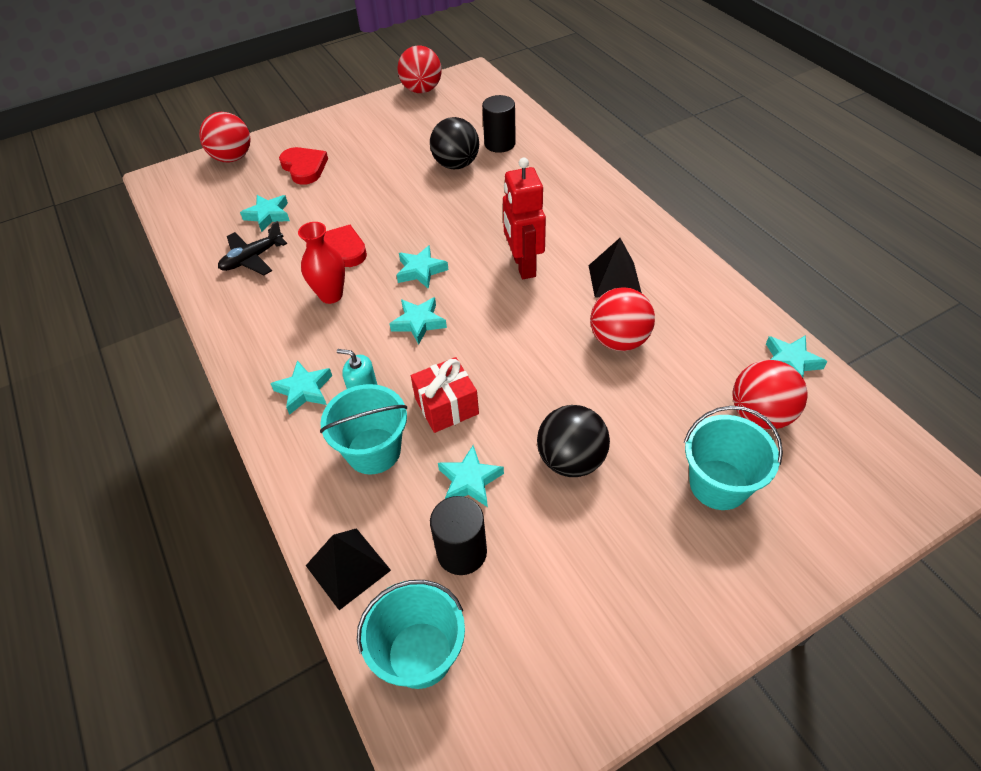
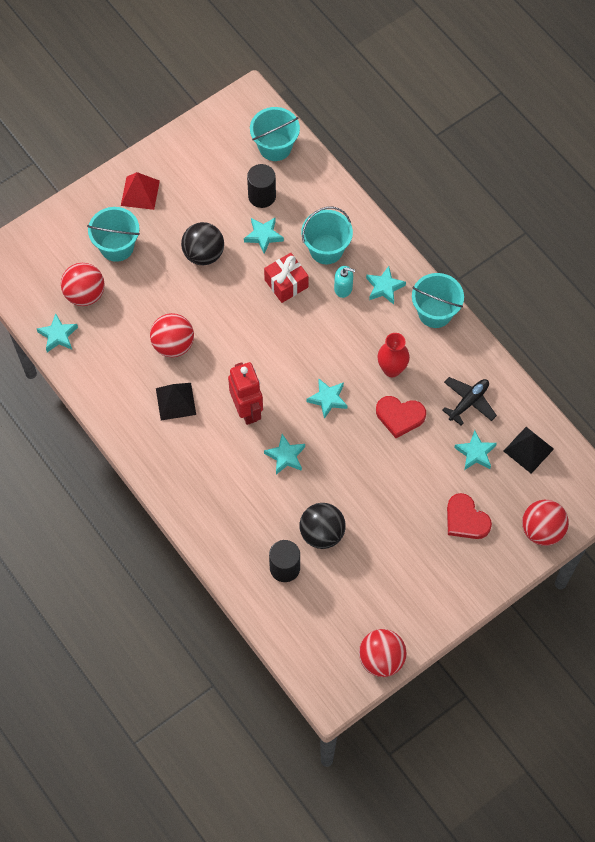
camera: 170 degrees right, 15 degrees up
black pyramid [306,528,391,610] -> black pyramid moved to [504,427,554,474]
turquoise star [389,297,447,345] -> turquoise star moved to [264,434,305,475]
none -> red pyramid [121,172,160,210]
none -> turquoise bucket [412,273,464,328]

